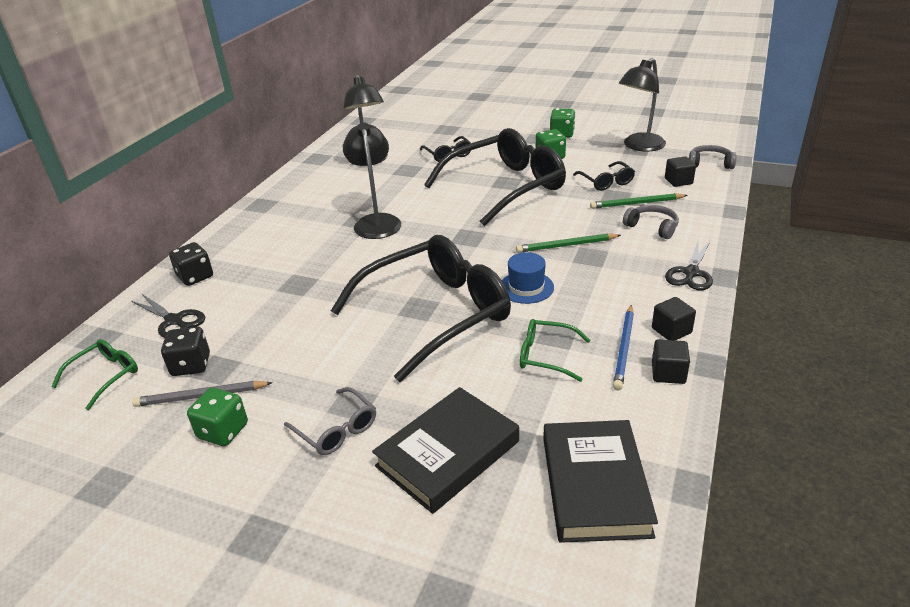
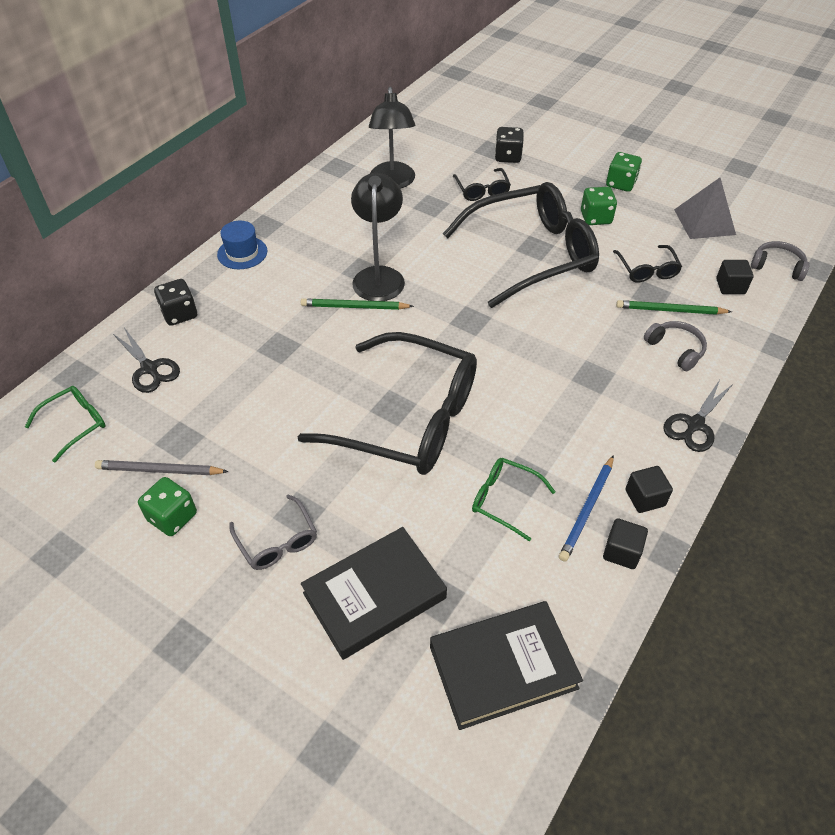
camera: 10 degrees right, 15 degrees up
black dice [161,327,210,376] -> black dice moved to [495,127,524,163]
black glasses [331,235,511,382] -> black glasses turned 45 degrees clockwise [298,332,477,475]
blue hat [502,252,554,304] -> blue hat moved to [217,221,267,269]
green pencil [516,233,621,253] -> green pencil moved to [301,298,414,310]
black book [543,420,658,543] -> black book turned 60 degrees clockwise [430,601,583,730]
black lamp [619,58,666,152] -> grey pyramid [674,178,736,239]

